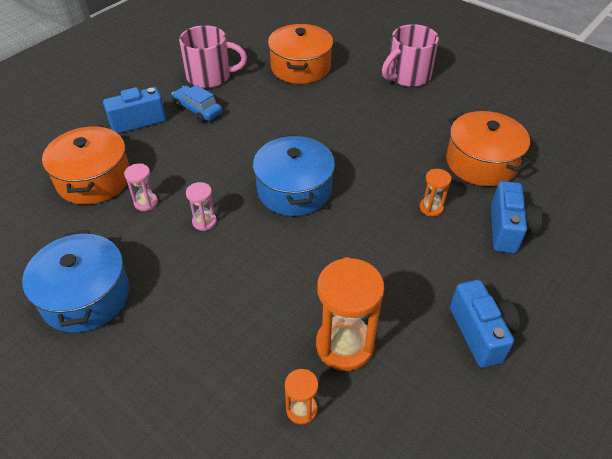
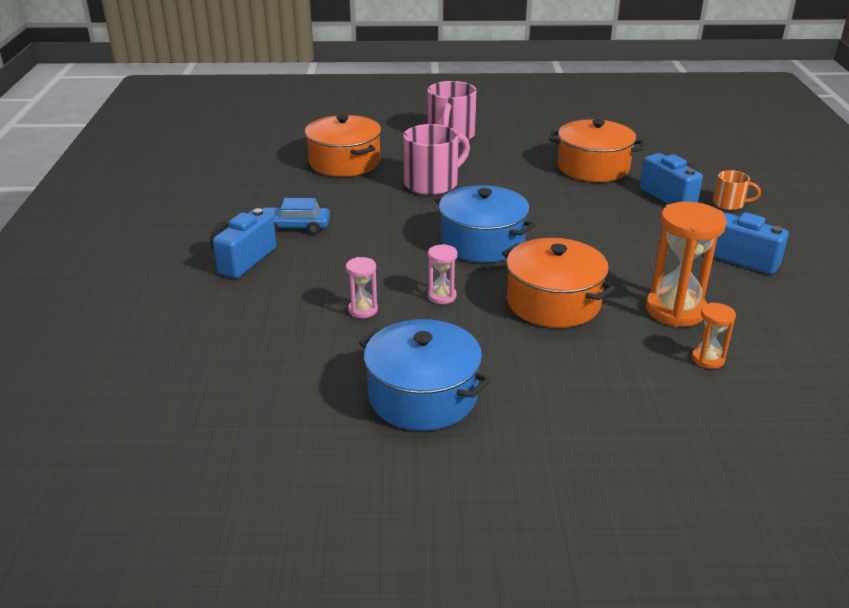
camera: 40 degrees left, 15 degrees down
orange pot [42,125,129,205] -> orange pot moved to [502,238,615,328]
pink mug [179,25,247,88] -> pink mug moved to [403,124,470,195]
orange hourglass [420,169,451,217] -> none
none -> orange mug [713,170,761,210]

